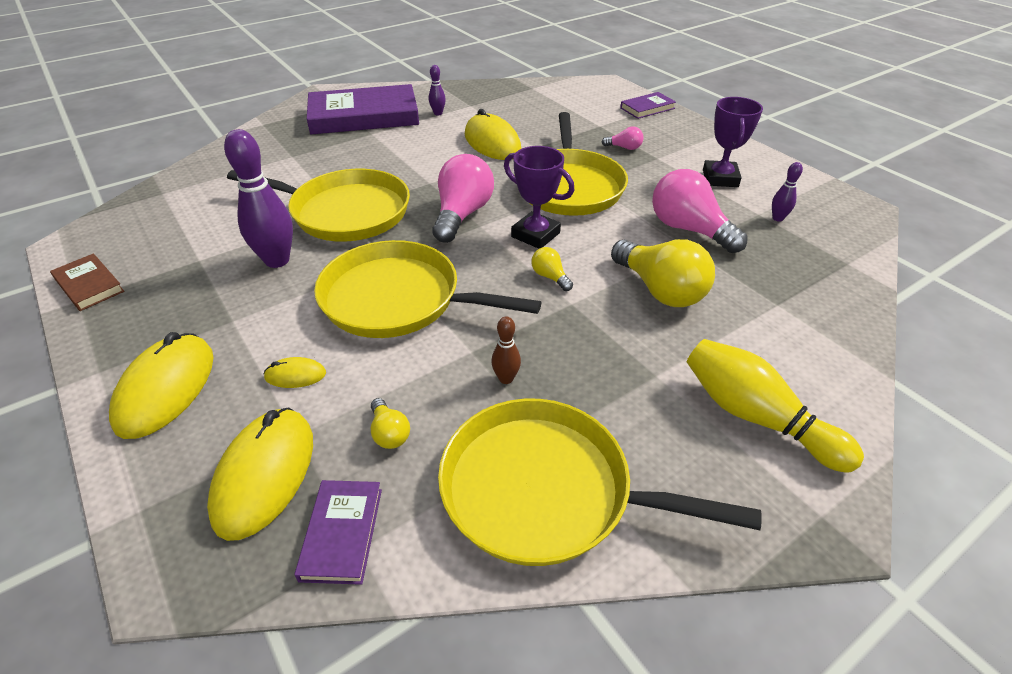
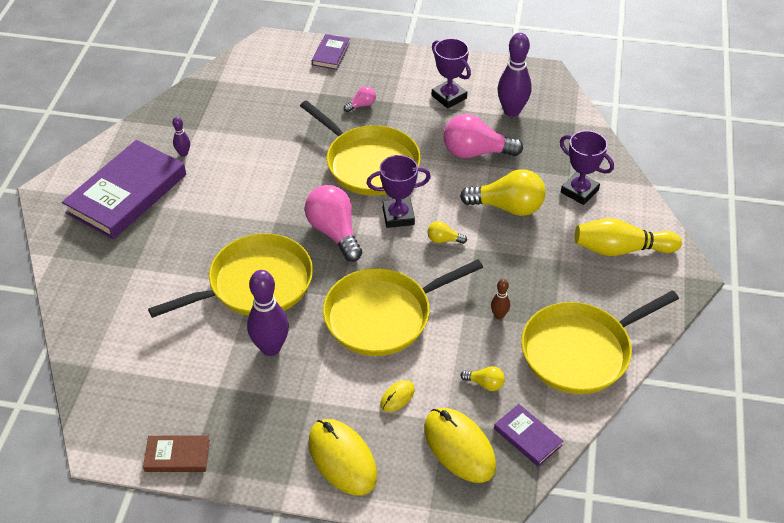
camera: 45 degrees left, 5 degrees up
yellow mouse [465,109,522,160] -> none
purple bowling pin [772,162,803,222] -> purple bowling pin [498,33,532,117], size x2.06
none -> purple trophy [560,130,614,205]

